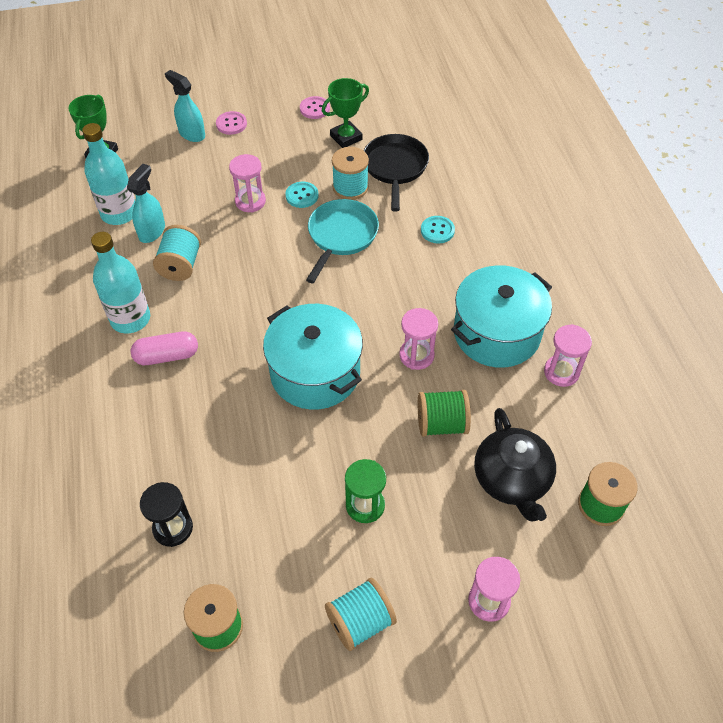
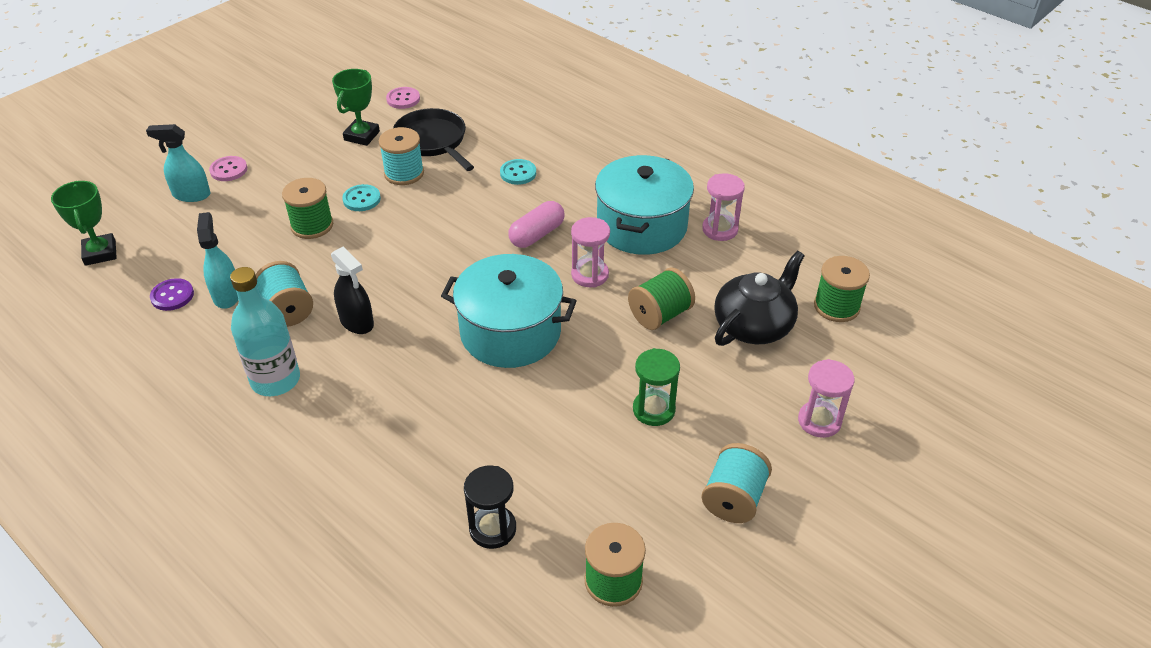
camera: 35 degrees left, 10 degrees down
turquoise bottle [82,123,135,225] -> purple button [150,278,194,311]
pink capsule [131,331,198,365] -> pink capsule moved to [508,201,565,248]
pink hourglass [229,154,266,213] -> green spool [282,178,333,239]
pink button [300,96,330,119] -> pink button moved to [386,87,420,109]
turquoise pan [306,199,379,283] -> none
black teapot [474,408,556,521] -> black teapot turned 90 degrees counterclockwise [714,251,805,346]
none -> black spray bottle [331,246,374,334]

